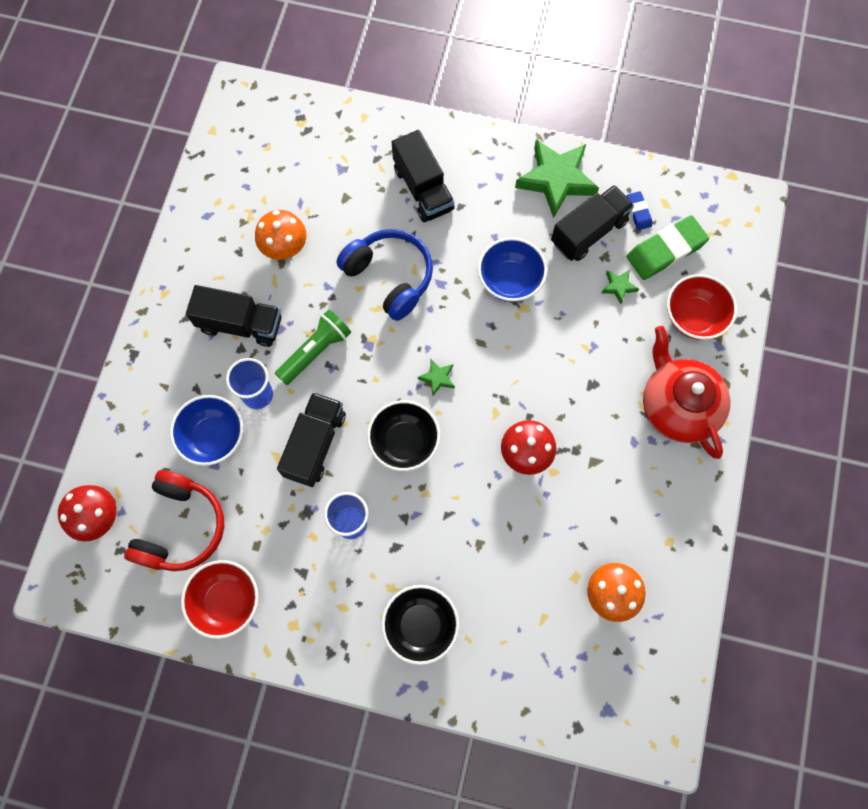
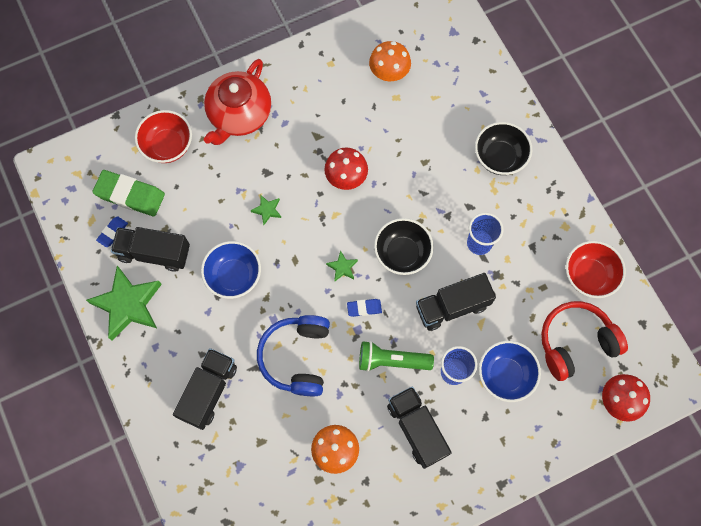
camera: 130 degrees left, 0 degrees up
green star [601,269,639,304] -> green star moved to [251,194,281,225]
none -> blue eraser [347,299,382,317]

